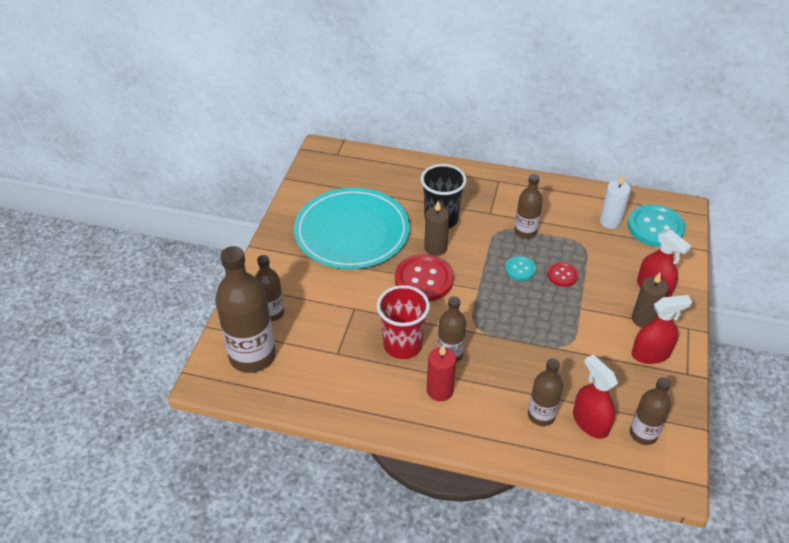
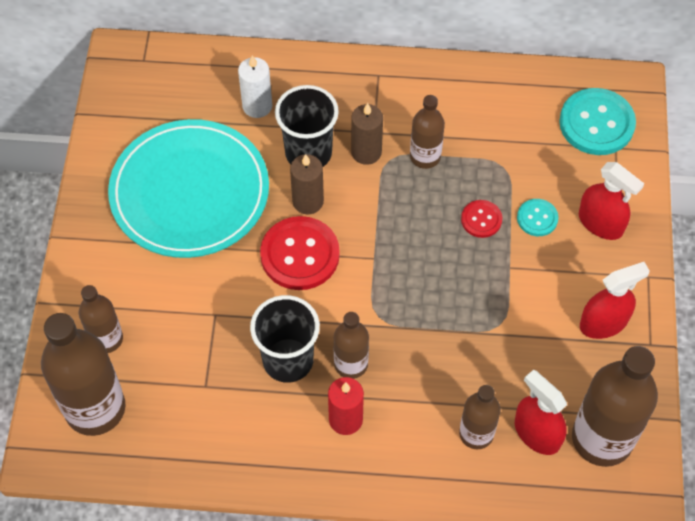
camera: 10 degrees left, 15 degrees up
red cup [377,285,430,359] -> black cup [250,295,320,383]
turquoise button [505,256,536,281] -> turquoise button moved to [517,199,559,236]
white candle [599,174,631,229] -> white candle moved to [238,55,272,118]
brown bottle [630,377,671,445] -> brown bottle [572,346,658,467], size x1.79
brown candle [632,273,668,328] -> brown candle moved to [351,103,383,165]

